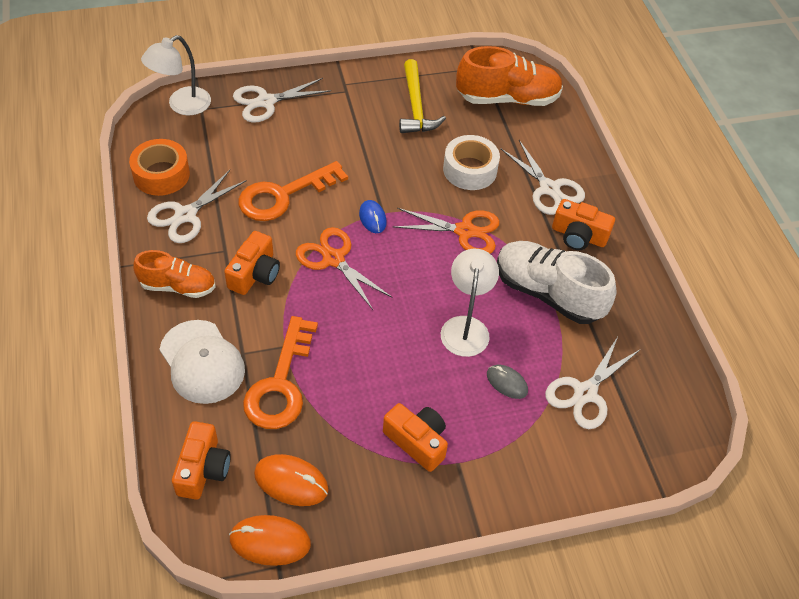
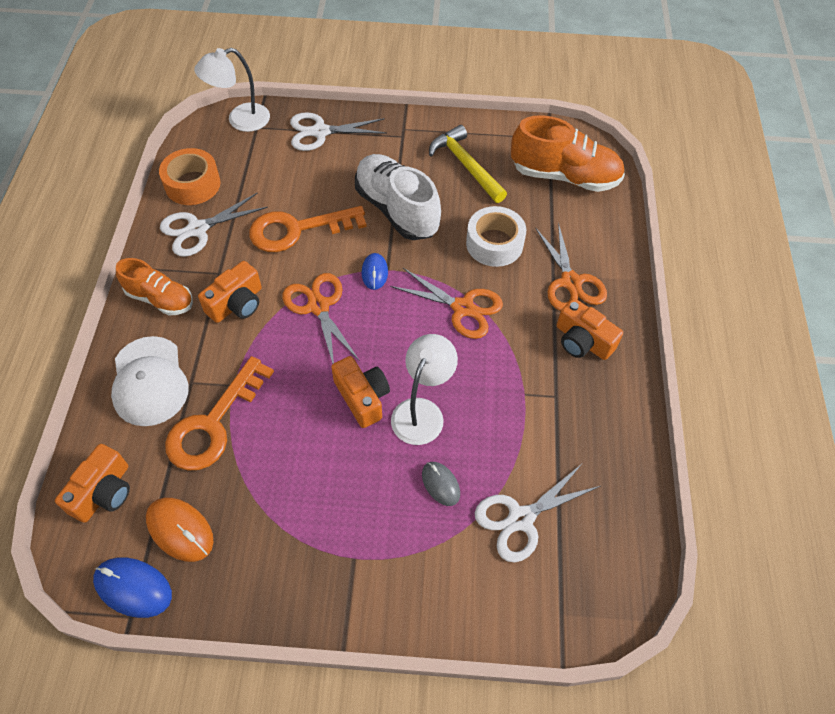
camera: 20 degrees right, 5 degrees up
orange mouse [229,515,311,566] -> blue mouse [93,557,172,618]
orange camera [383,403,448,472] -> orange camera moved to [331,356,390,428]
yellow hammer [399,59,446,133] -> yellow hammer turned 135 degrees clockwise [429,125,507,203]
white shoe [497,241,617,324] -> white shoe moved to [355,154,441,240]
white scissors [501,140,585,215] -> orange scissors [535,222,607,311]

